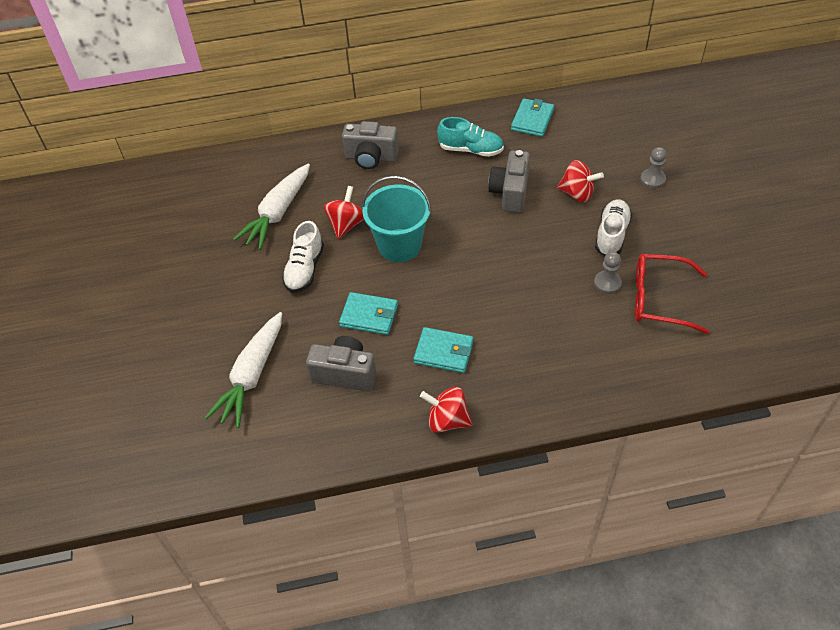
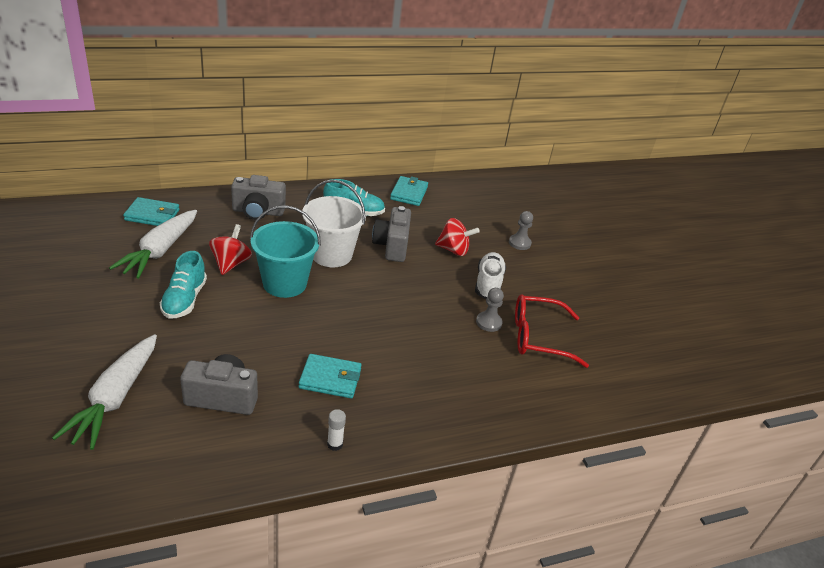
camera: 15 degrees left, 15 degrees down
white shoe [282,221,324,293] -> turquoise shoe [160,251,207,319]
turquoise wallet [339,292,398,335] -> turquoise wallet moved to [123,197,179,226]
red spinning top [420,387,472,433] -> white glue stick [327,409,346,451]
none -> white bucket [302,180,366,267]

